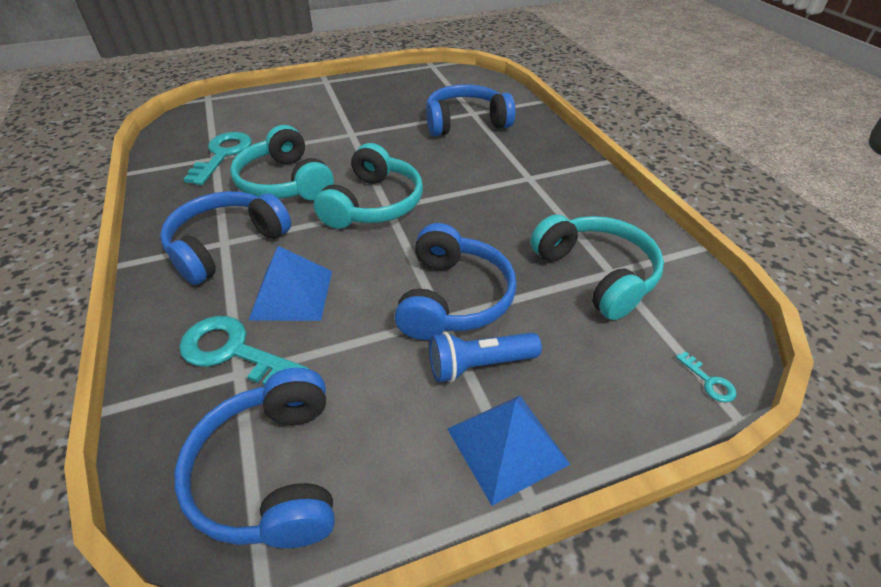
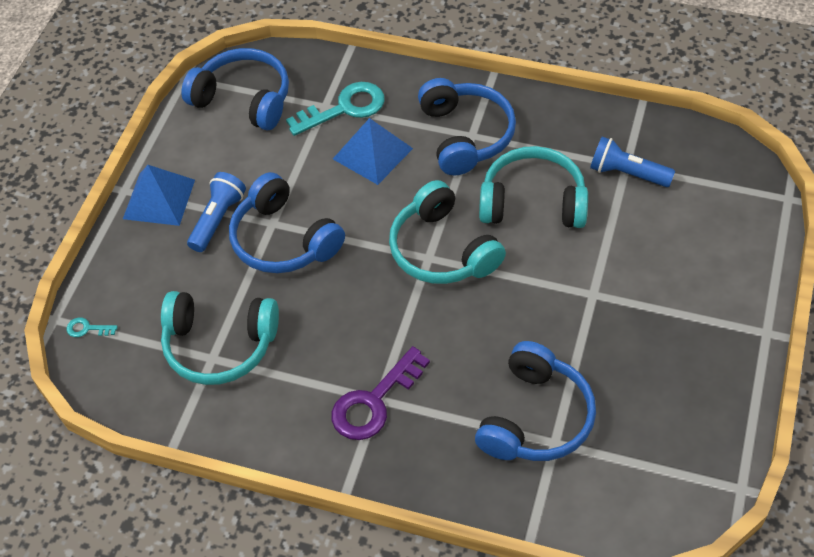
camera: 130 degrees right, 10 degrees up
turquoise key [184,132,252,185] -> blue flashlight [590,137,675,187]
none -> purple key [331,346,430,440]

